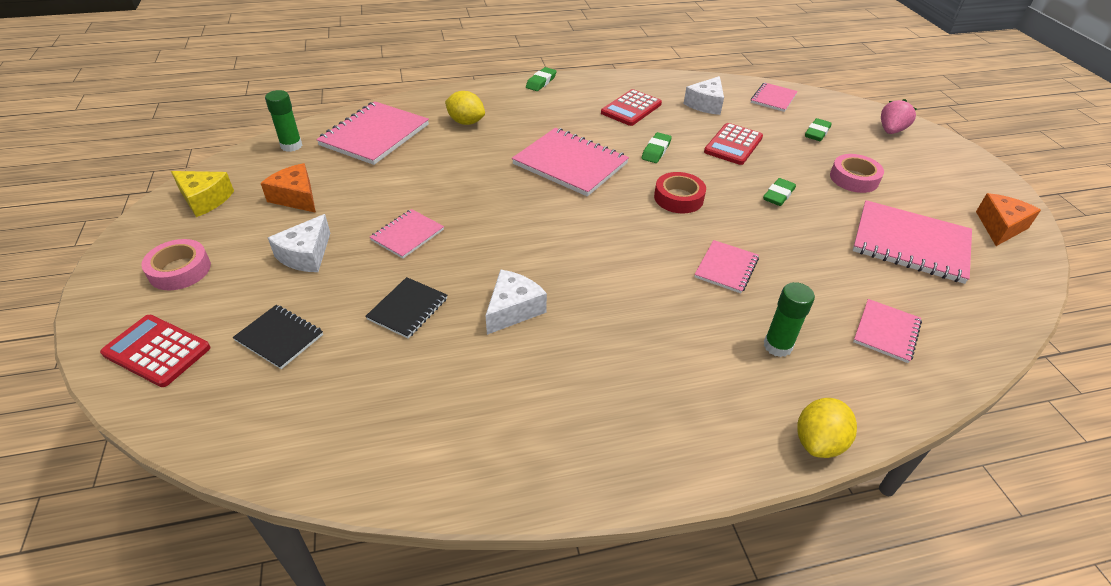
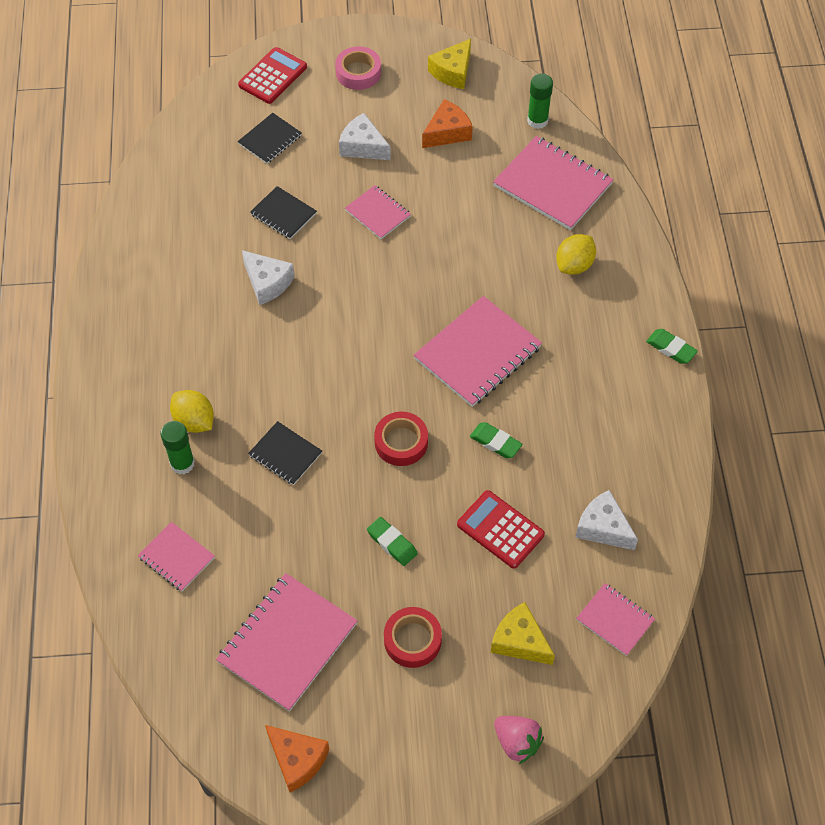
camera: 100 degrees right, 15 degrees up
red calculator [601,89,662,126] -> none
pink notebook [695,240,759,293] -> black notebook [248,421,322,485]
yellow lemon [797,398,857,458] -> yellow lemon moved to [170,390,214,433]
green eraser [805,118,832,141] -> yellow cheese [491,602,555,665]
pink tape [830,154,884,193] -> red tape [384,607,442,668]

